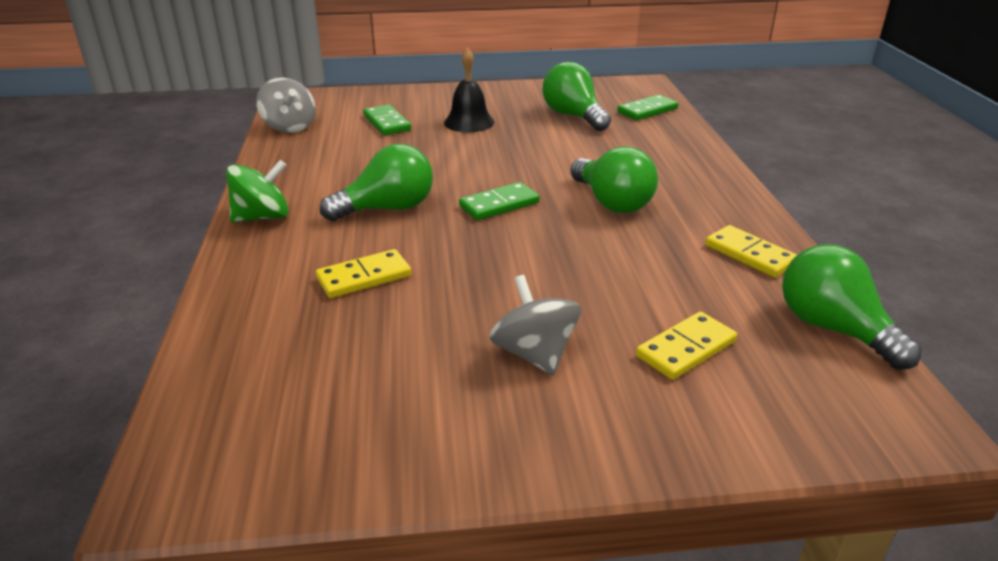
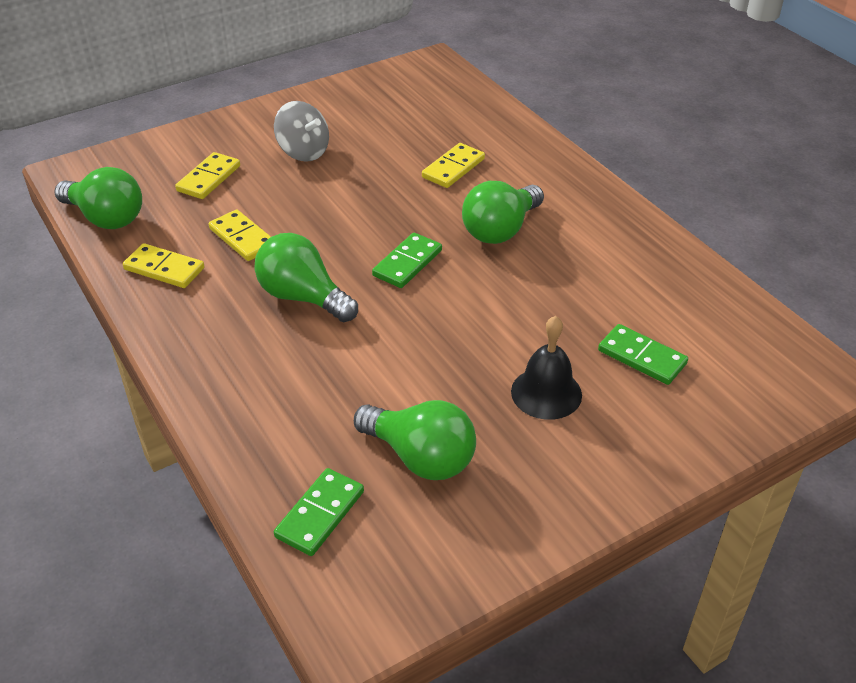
camera: 155 degrees right, 10 degrees up
green spinning top [226,160,289,223] -> none
grey spinning top [256,77,316,133] -> none
none -> yellow domino [209,209,271,261]

